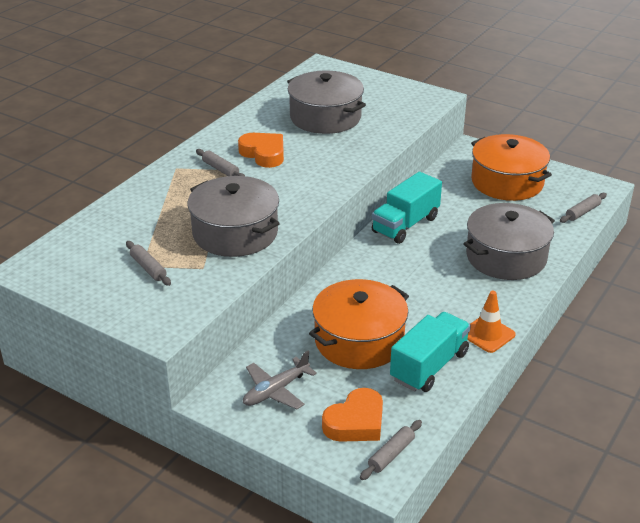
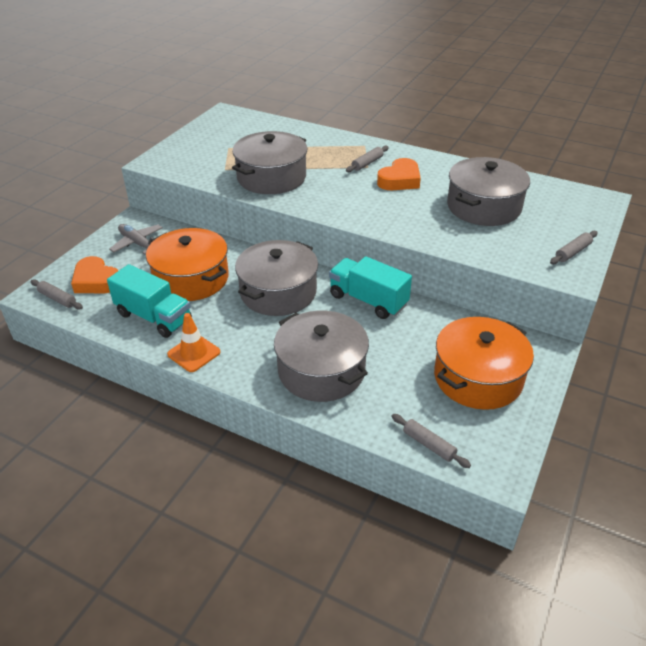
camera: 85 degrees right, 5 degrees up
grey rolling pin [126,241,171,286] -> grey rolling pin moved to [550,231,598,265]
none -> grey pot [235,240,318,316]

